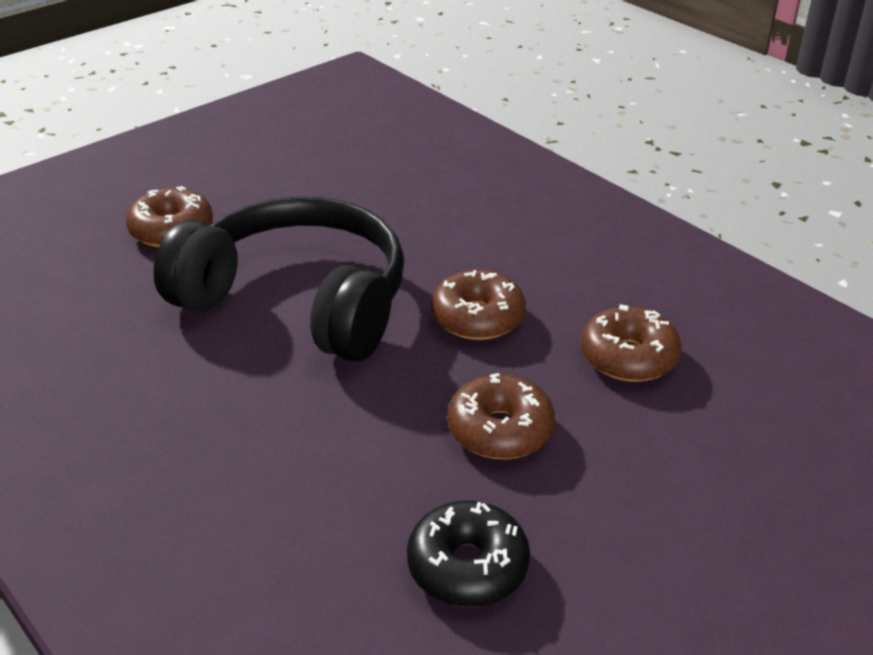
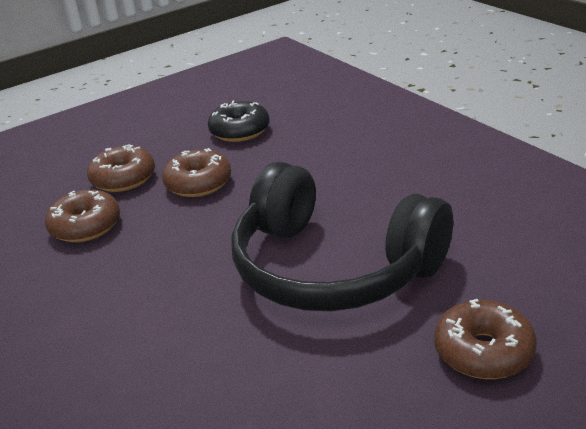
camera: 170 degrees left, 5 degrees down
brown donut [431,269,526,340] -> brown donut moved to [87,144,155,192]

